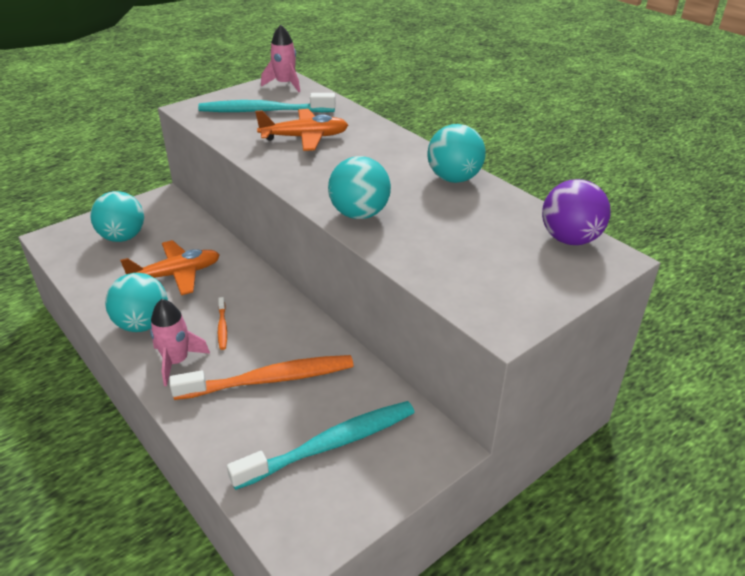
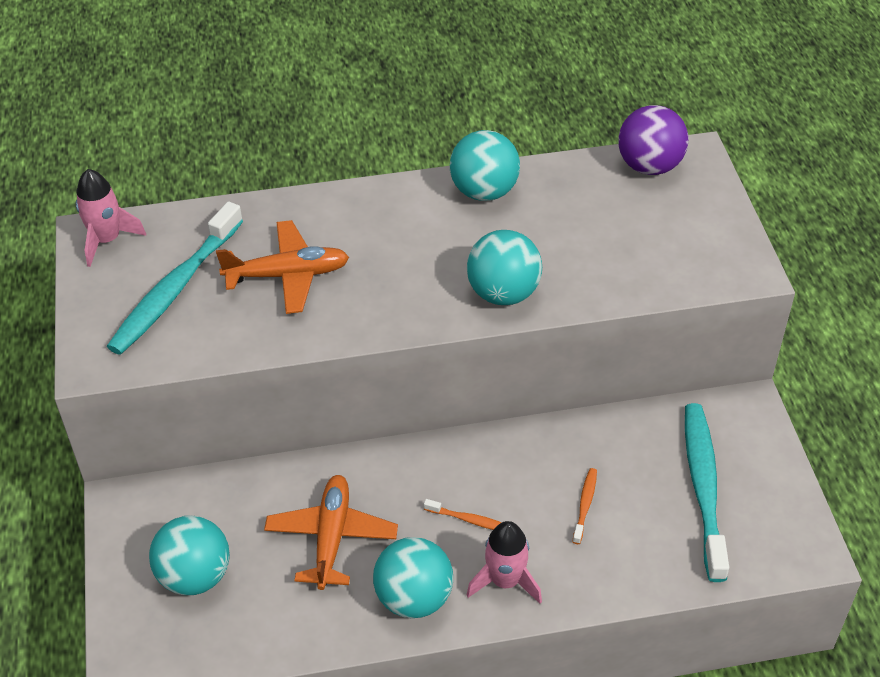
camera: 60 degrees left, 10 degrees up
orange toothbrush [169,355,354,400] -> orange toothbrush [572,468,597,544], size x0.43
orange plane [255,109,348,151] -> orange plane turned 60 degrees clockwise [216,220,349,314]

